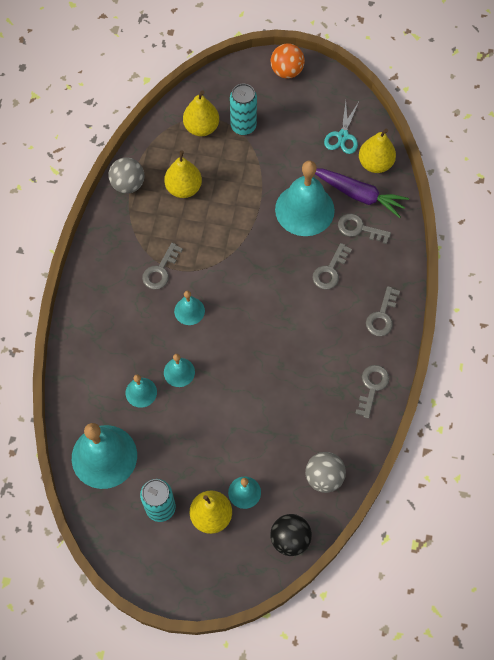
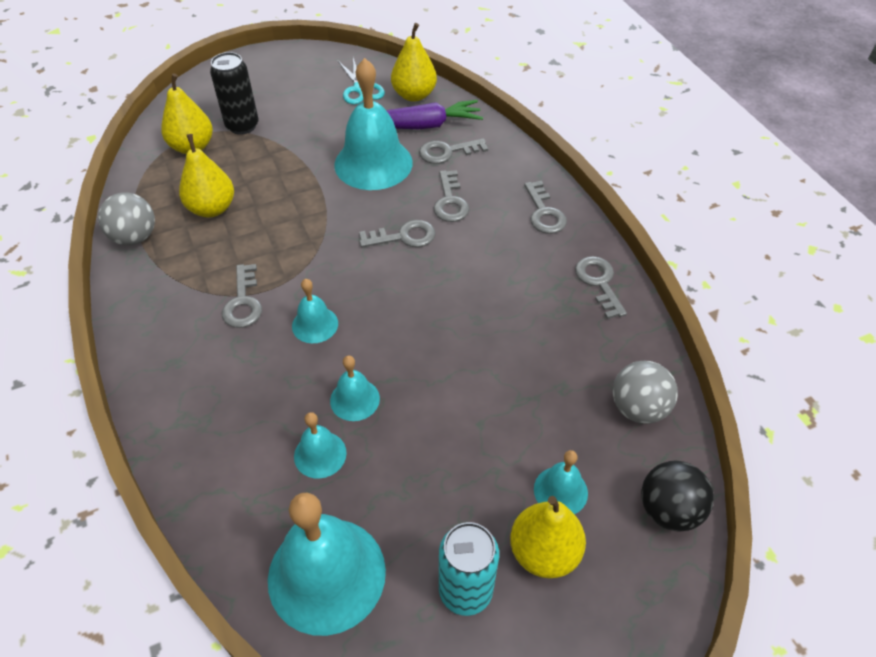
camera: 35 degrees left, 15 degrees down
turquoise can [230,84,257,135] -> black can [210,52,259,135]
orange ball [271,43,305,79] -> none
none -> grey key [359,220,436,247]

